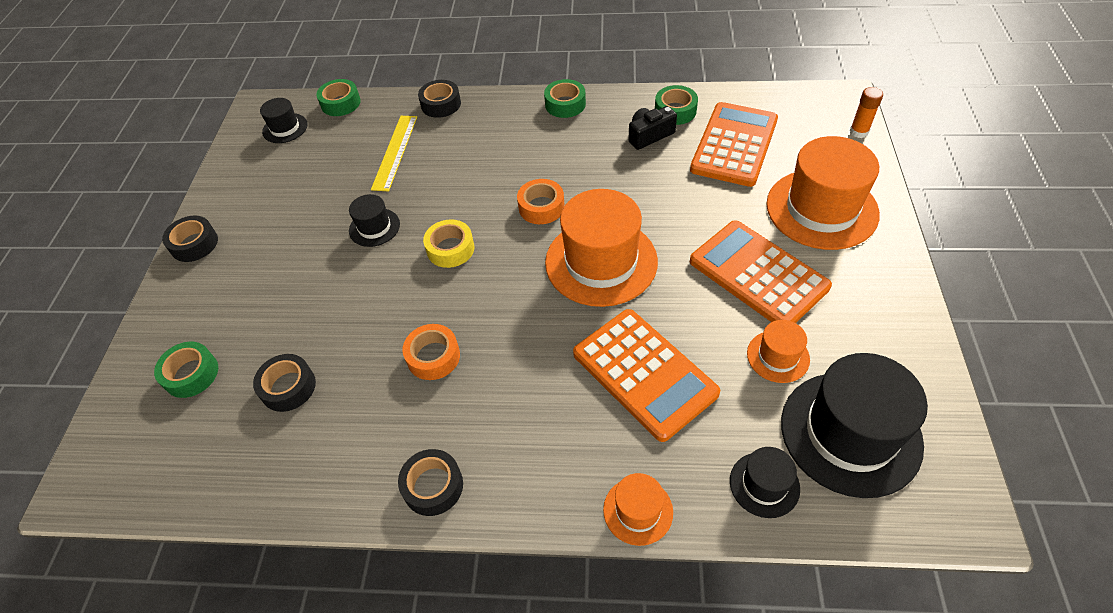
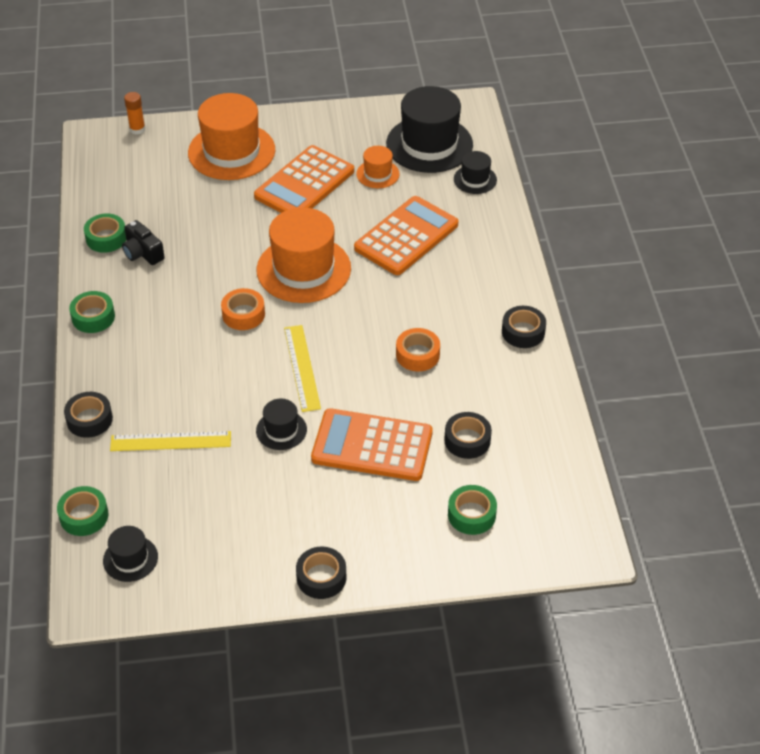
camera: 105 degrees left, 5 degrees down
yellow tape [423,219,474,268] -> yellow ruler [284,325,321,412]
orange hat [603,473,673,546] -> none
orange calculator [690,102,778,187] -> orange calculator moved to [311,408,433,481]

